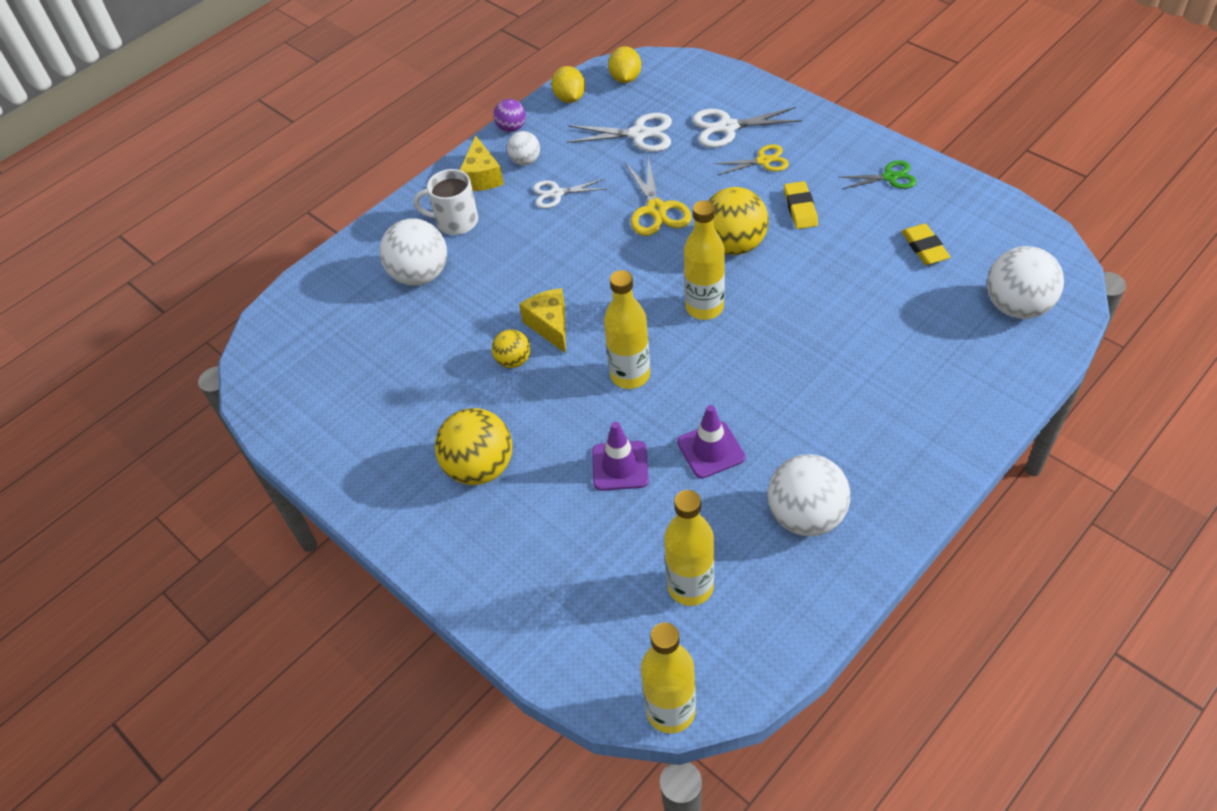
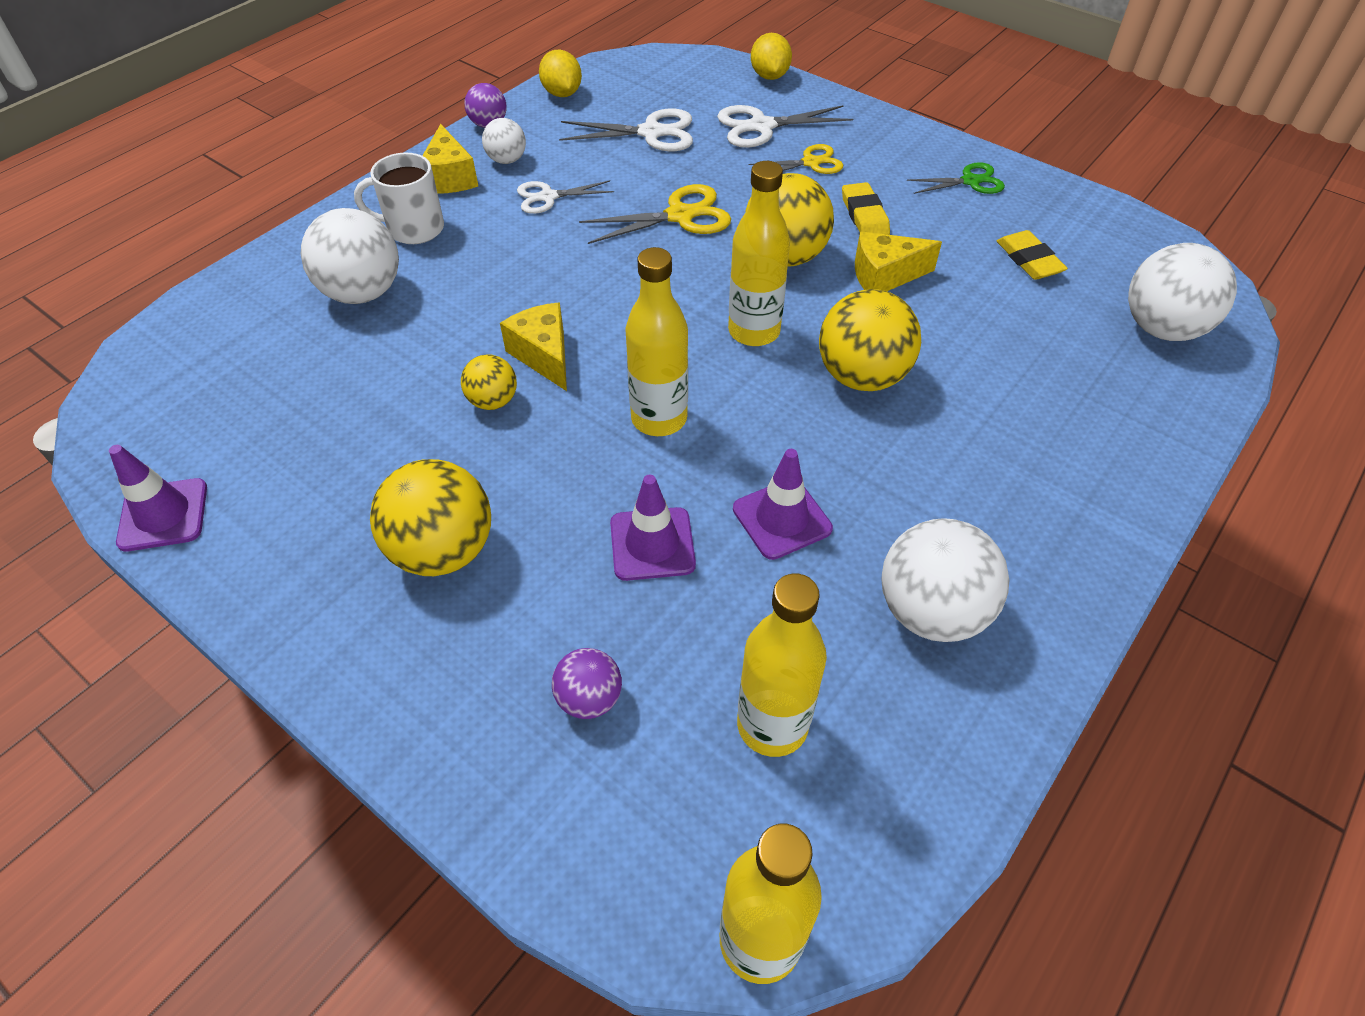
camera: 10 degrees left, 0 degrees up
yellow lemon [608,46,641,83] -> yellow lemon moved to [751,33,792,80]
yellow scissors [625,157,692,236] -> yellow scissors turned 90 degrees counterclockwise [579,184,731,244]
none -> purple traffic cone [109,445,207,552]
none -> purple ball [552,648,622,719]
none -> yellow ball [819,289,921,391]
none -> yellow cheese [855,232,942,291]

